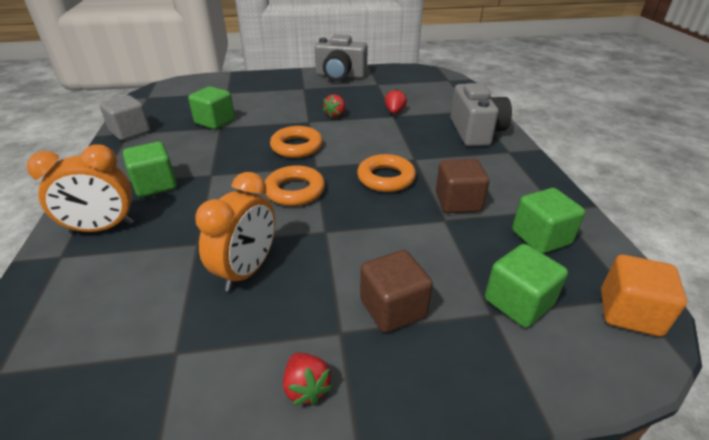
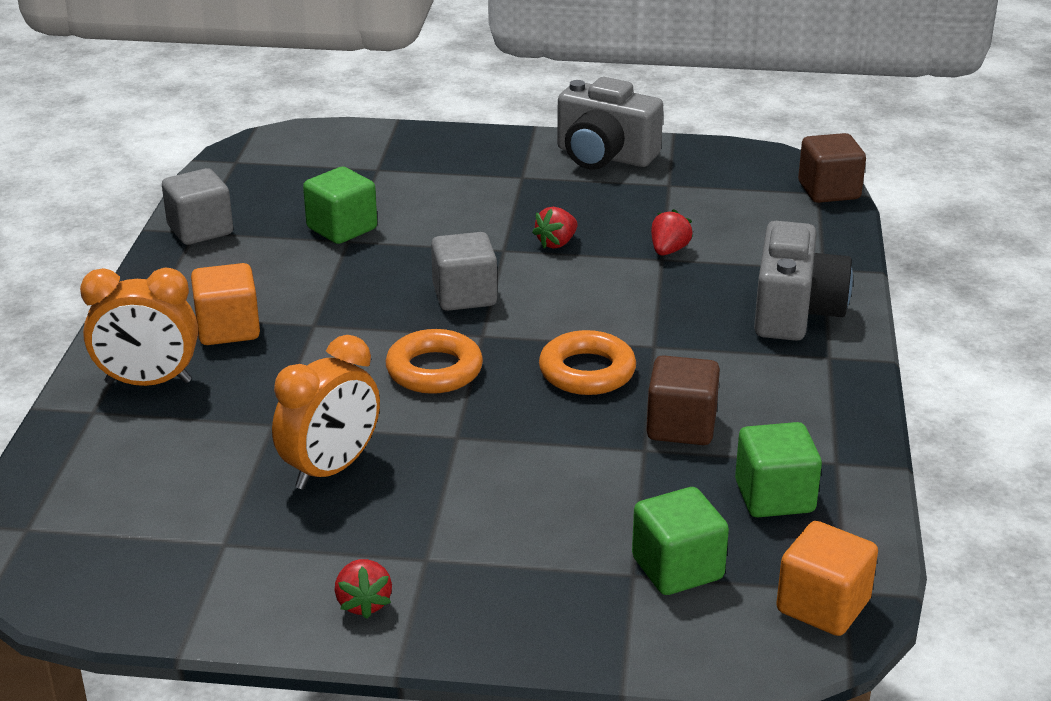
camera: 15 degrees right, 5 degrees down
green cube [123,142,177,197] -> orange cube [191,263,260,345]
orange ring [270,126,323,158] -> grey cube [431,232,497,311]
brown cube [360,250,433,333] -> brown cube moved to [798,133,866,203]

